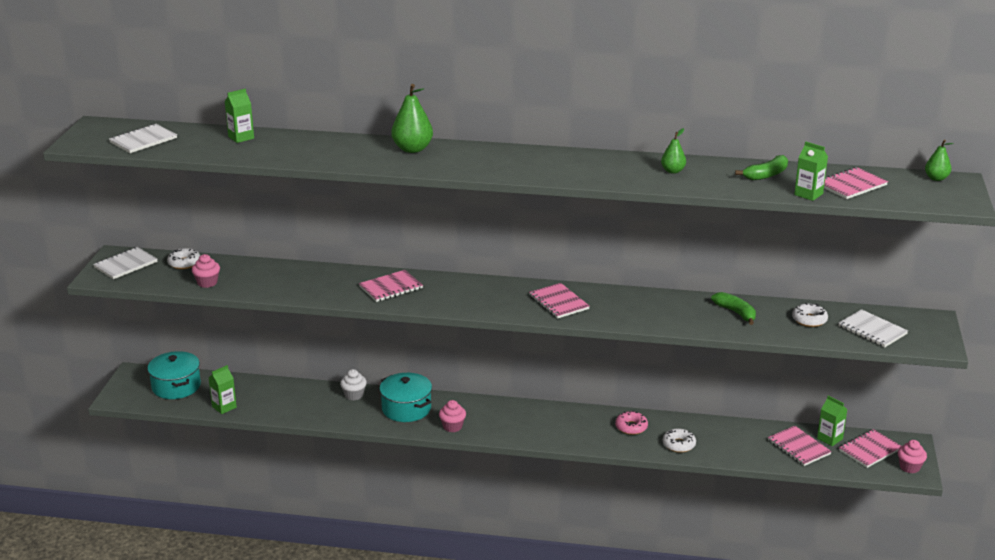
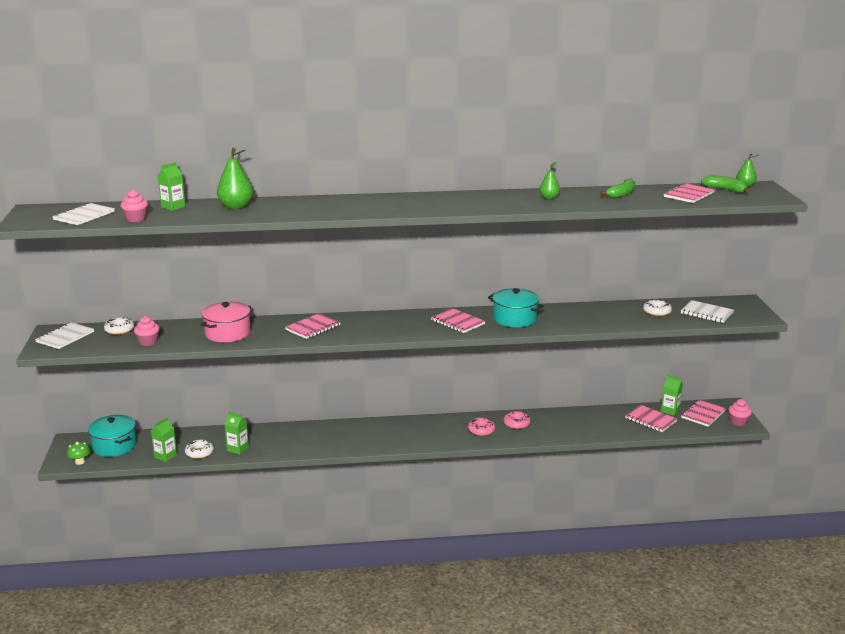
camera: 15 degrees left, 5 degrees down
white cupcake [340,369,367,401] -> none
turquoise pot [379,373,432,422] -> turquoise pot moved to [488,288,544,327]
green pear [391,84,433,153] -> green pear moved to [217,148,253,209]
pink cupcake [439,400,466,432] -> pink cupcake moved to [121,189,148,222]
white donut [663,428,696,453] -> white donut moved to [185,439,214,459]
green banana [711,292,756,325] -> green banana moved to [701,175,749,193]
green carton [794,141,828,201] -> green carton moved to [225,412,249,454]
none -> green mushroom [67,442,91,465]
none -> pink pot [201,302,251,342]
none -> pink donut [468,418,495,436]

